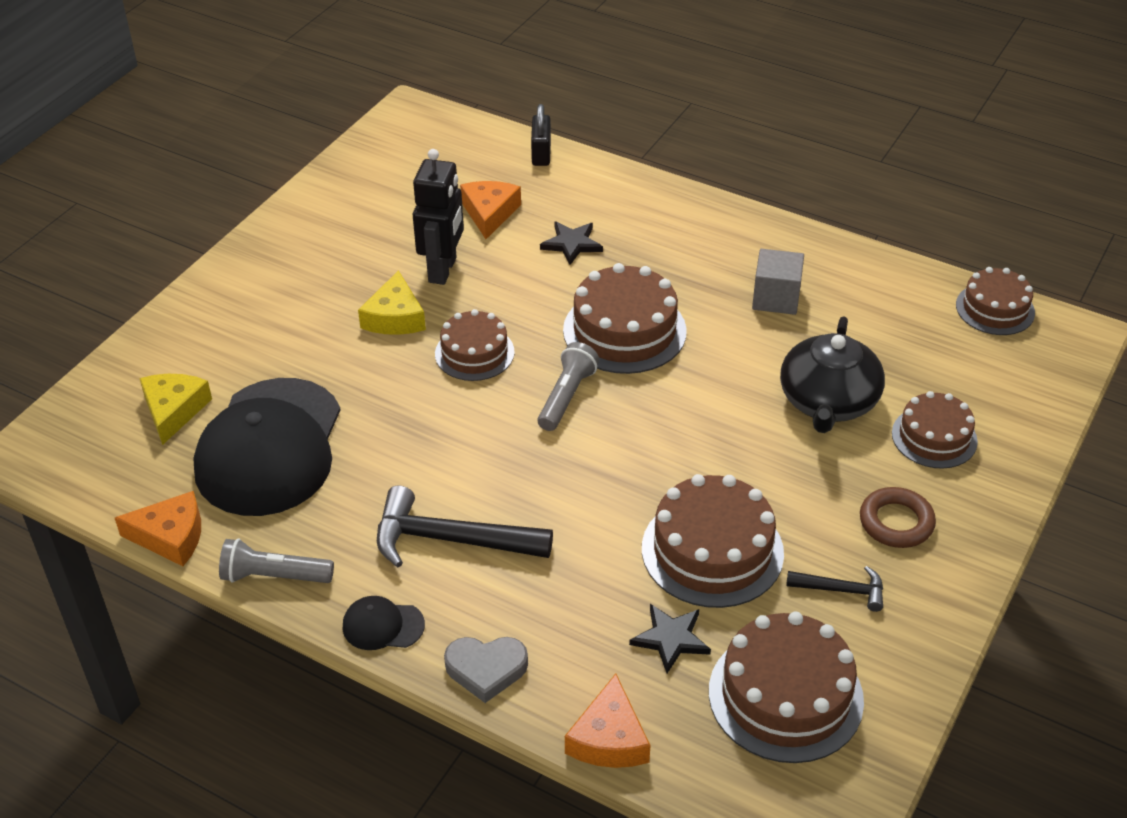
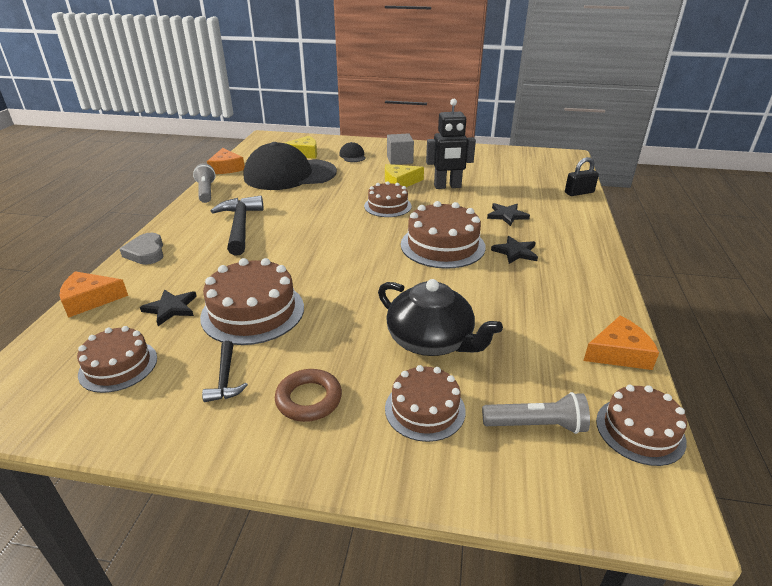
camera: 70 degrees right, 10 degrees down
black cap [343,596,425,650] -> black cap moved to [339,142,366,162]
orange cheese [460,181,521,239] -> orange cheese moved to [584,316,659,370]
grey flashlight [538,342,599,431] -> grey flashlight moved to [482,392,590,434]
brown cake [709,611,864,763] -> brown cake [77,326,157,393], size x0.64
grey cube [752,249,804,315] -> grey cube moved to [387,133,414,165]
black teapot [780,317,885,433] -> black teapot turned 135 degrees counterclockwise [378,279,503,356]
none -> black star [491,236,538,264]

